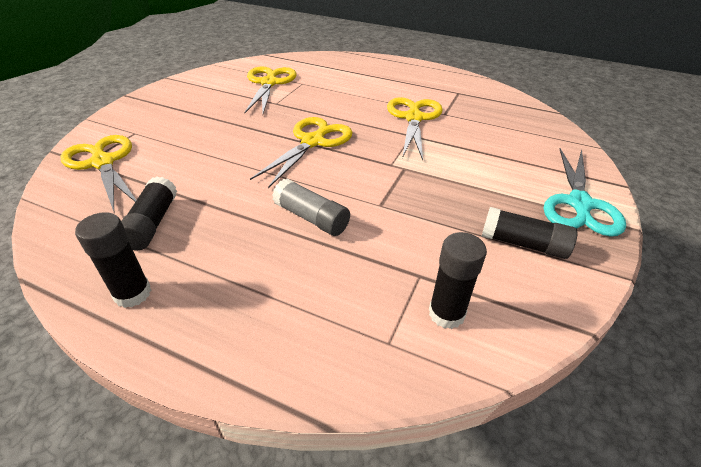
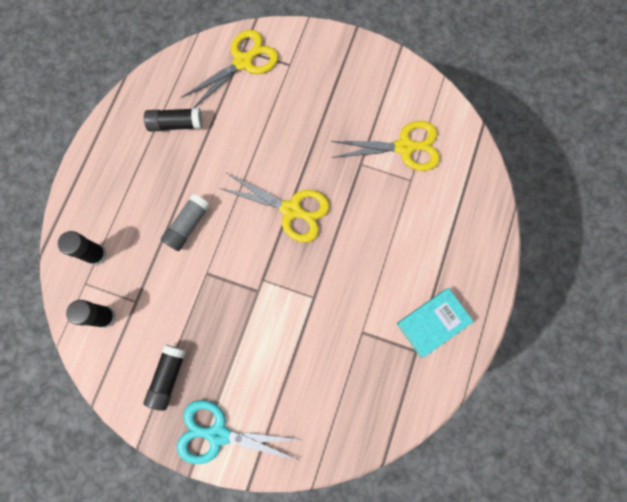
camera: 85 degrees right, 35 degrees up
black glue stick [75,212,151,308] -> black glue stick moved to [58,231,107,265]
yellow scissors [387,97,443,160] -> none
none -> turquoise book [397,288,474,358]

